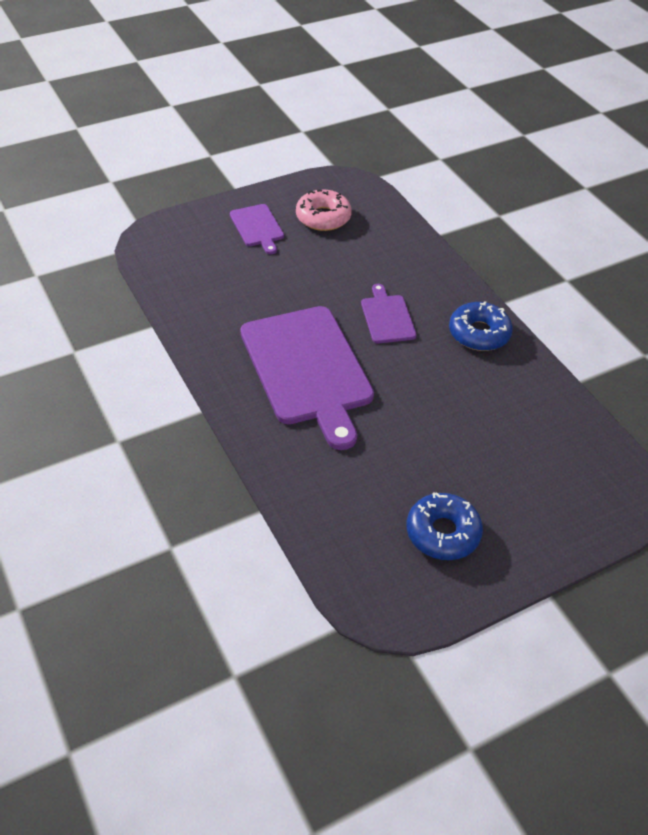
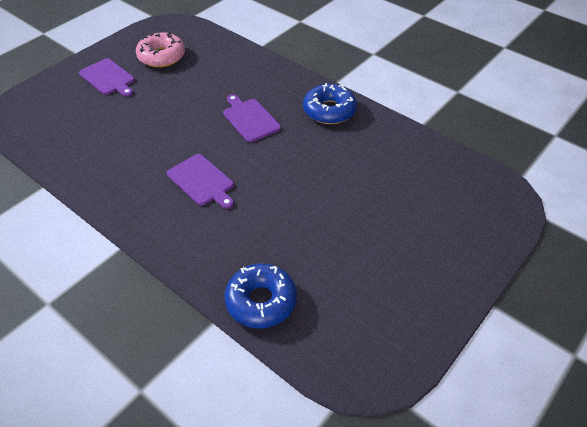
camera: 20 degrees left, 0 degrees up
purple cutting board [240,306,374,450] -> purple cutting board [167,154,234,209], size x0.47
blue donut [407,492,483,560] -> blue donut moved to [224,263,297,329]

